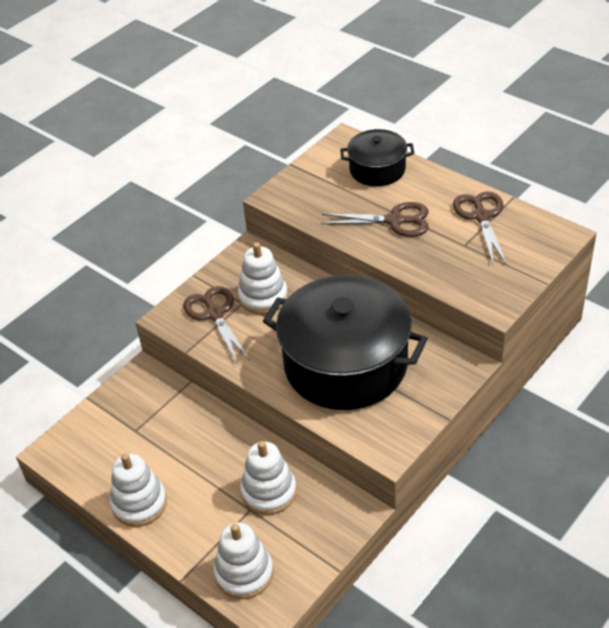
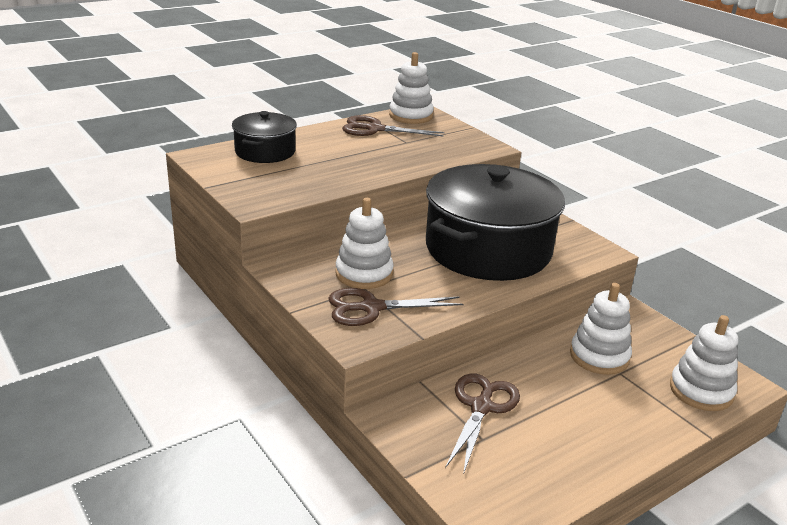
camera: 80 degrees left, 15 degrees down
white stacking toy [110,453,167,527] -> white stacking toy moved to [389,52,434,124]
brown scissors [321,202,429,237] -> brown scissors moved to [445,373,520,475]

